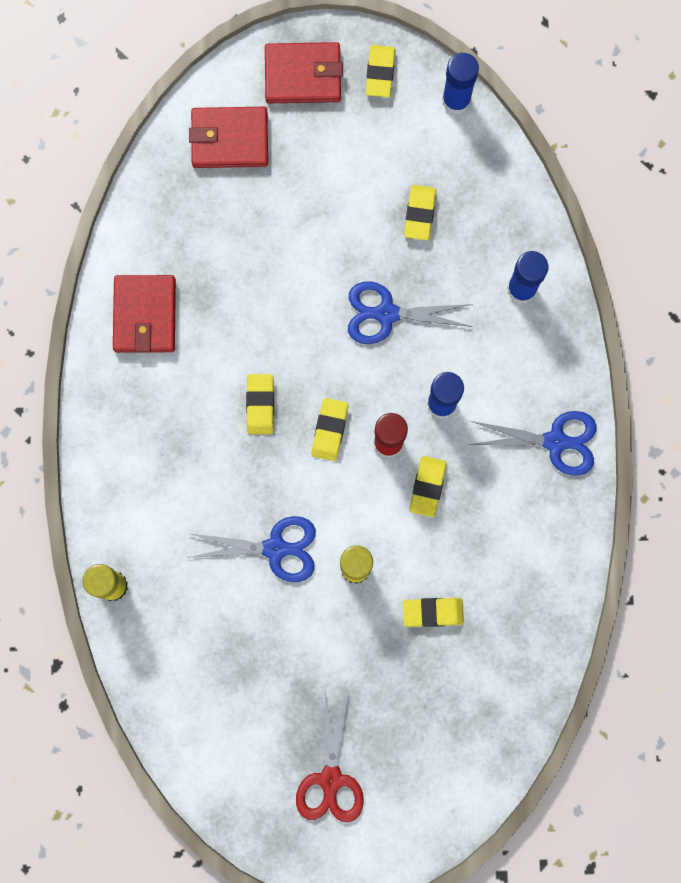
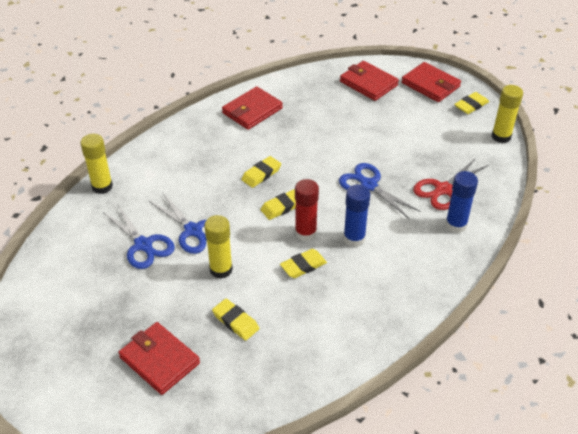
camera: 45 degrees right, 35 degrees down
red scissors [296,690,364,823] -> red scissors moved to [413,158,488,210]
yellow eraser [404,185,436,240] -> none
blue glue stick [442,53,479,114] -> yellow glue stick [492,85,523,143]
blue scissors [468,411,597,476] -> blue scissors moved to [103,204,175,269]
none -> red wallet [119,322,200,395]

